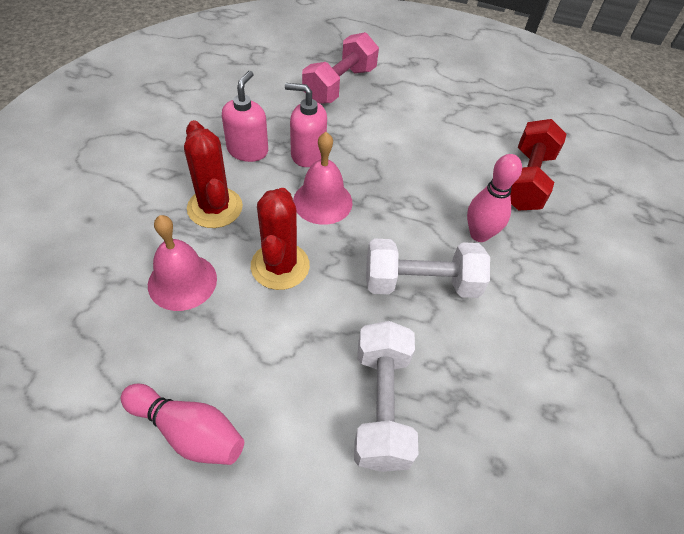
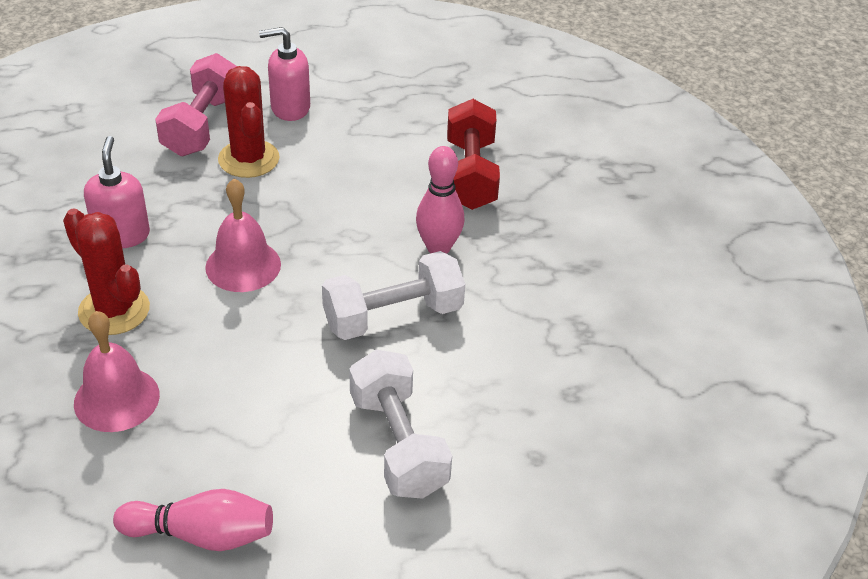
camera: 20 degrees left, 10 degrees down
red cactus [251,188,310,290] -> red cactus moved to [218,66,279,178]
pink soap dispenser [285,83,327,167] -> pink soap dispenser moved to [259,27,310,121]

